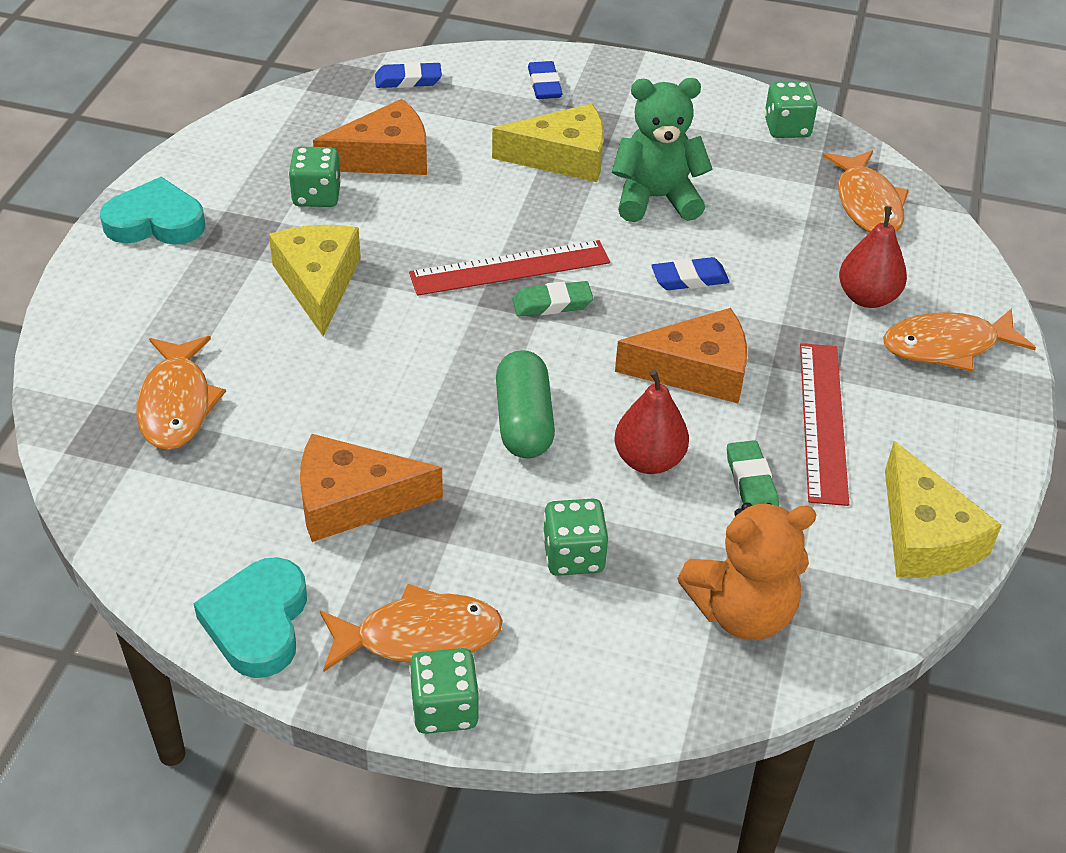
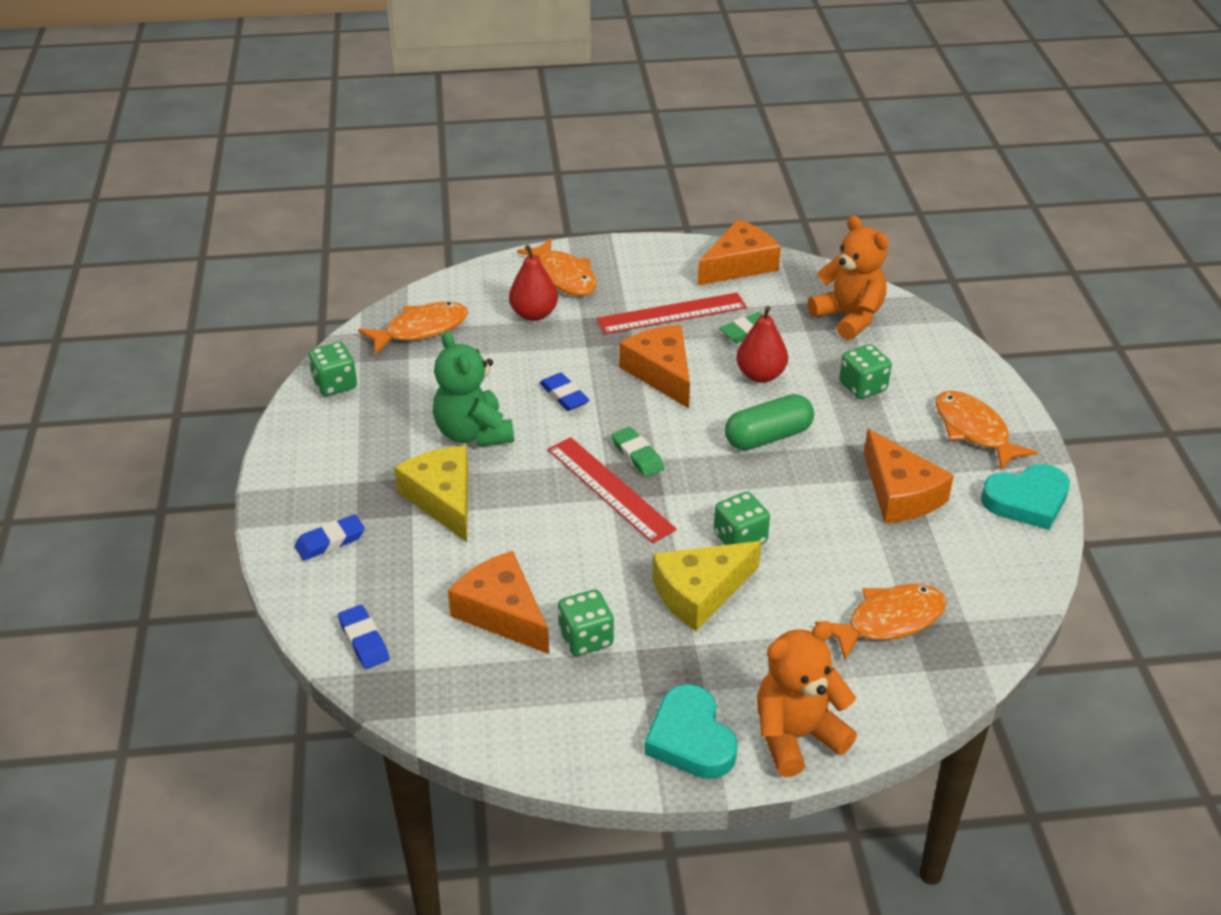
camera: 110 degrees left, 5 degrees down
green dice [409,648,479,734] -> green dice moved to [714,492,770,545]
yellow cheese [885,441,1002,578] -> orange cheese [698,219,781,285]
none -> orange teddy bear [757,621,857,777]

